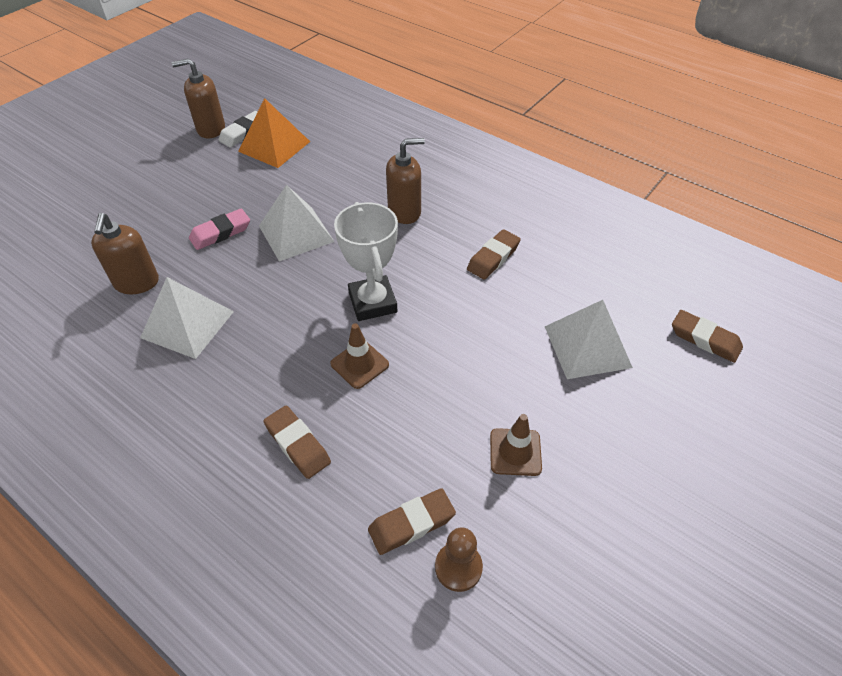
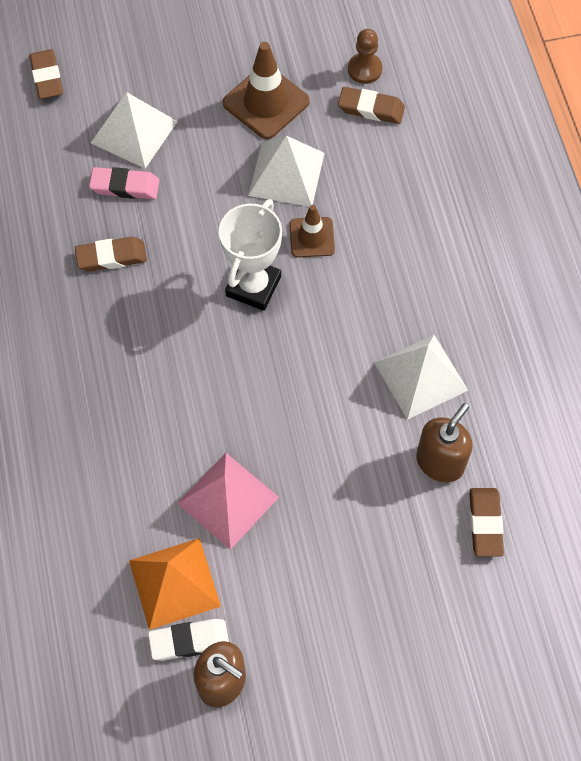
camera: 140 degrees left, 15 degrees up
pink eraser [189,209,250,250] -> pink eraser moved to [89,167,159,199]
white pyramid [259,185,335,261] -> white pyramid moved to [248,136,324,207]
brown eraser [263,406,331,479] -> brown eraser moved to [469,488,504,557]
brown soap dispenser [386,138,425,224] -> none
brown traffic cone [490,414,542,476] -> brown traffic cone [223,42,310,139], size x1.62
none -> pink pyramid [177,453,279,550]

